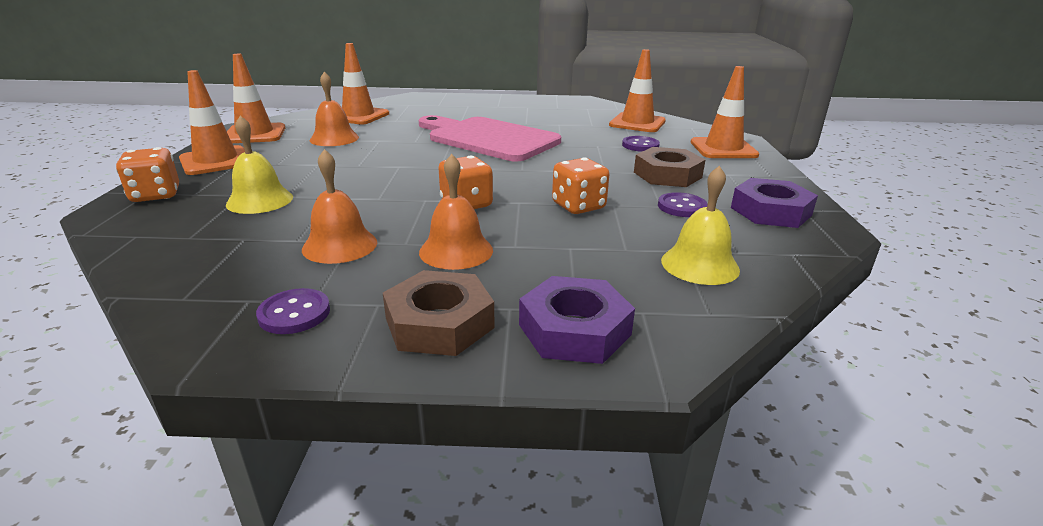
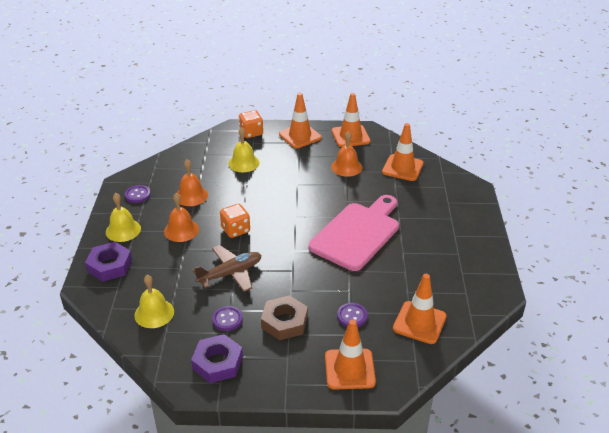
camera: 90 degrees right, 10 degrees up
brown nut [383,270,495,356] -> yellow bell [106,193,141,242]
orange dice [552,158,609,214] -> brown plane [192,245,262,292]

